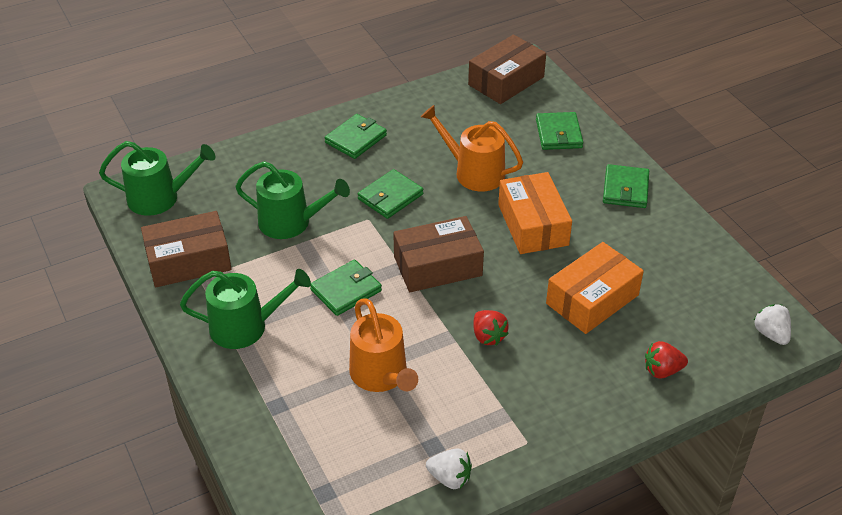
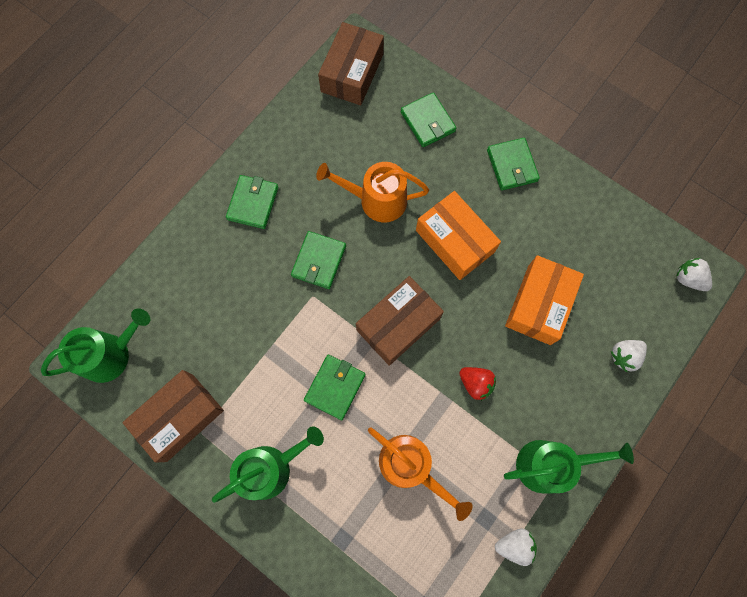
camera: 25 degrees left, 30 degrees up
green watering can [235,161,350,239] -> green watering can moved to [504,440,634,493]
red strawberry [645,341,688,379] -> white strawberry [611,340,647,372]

